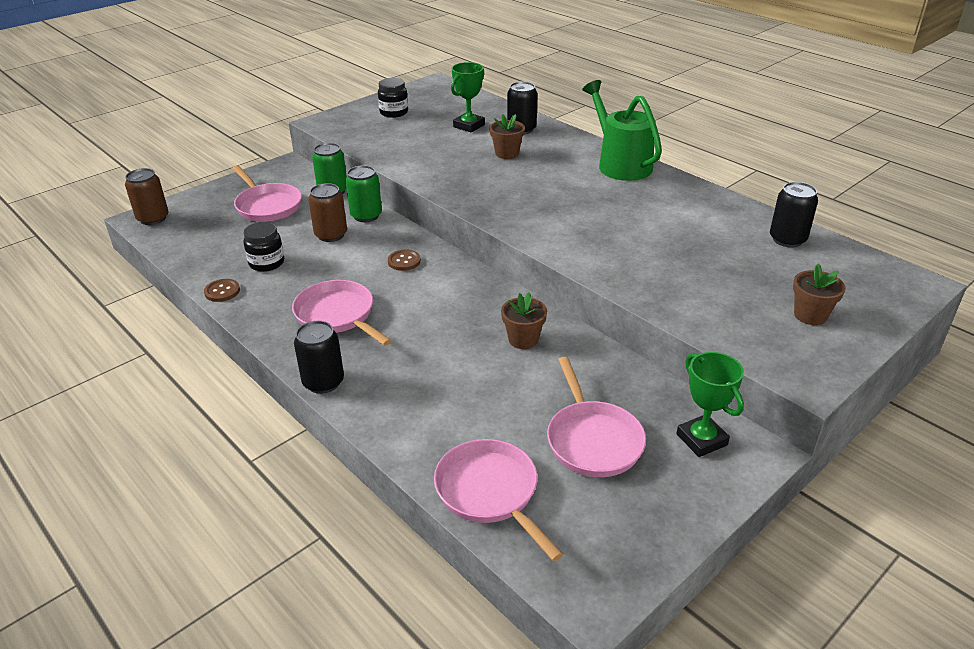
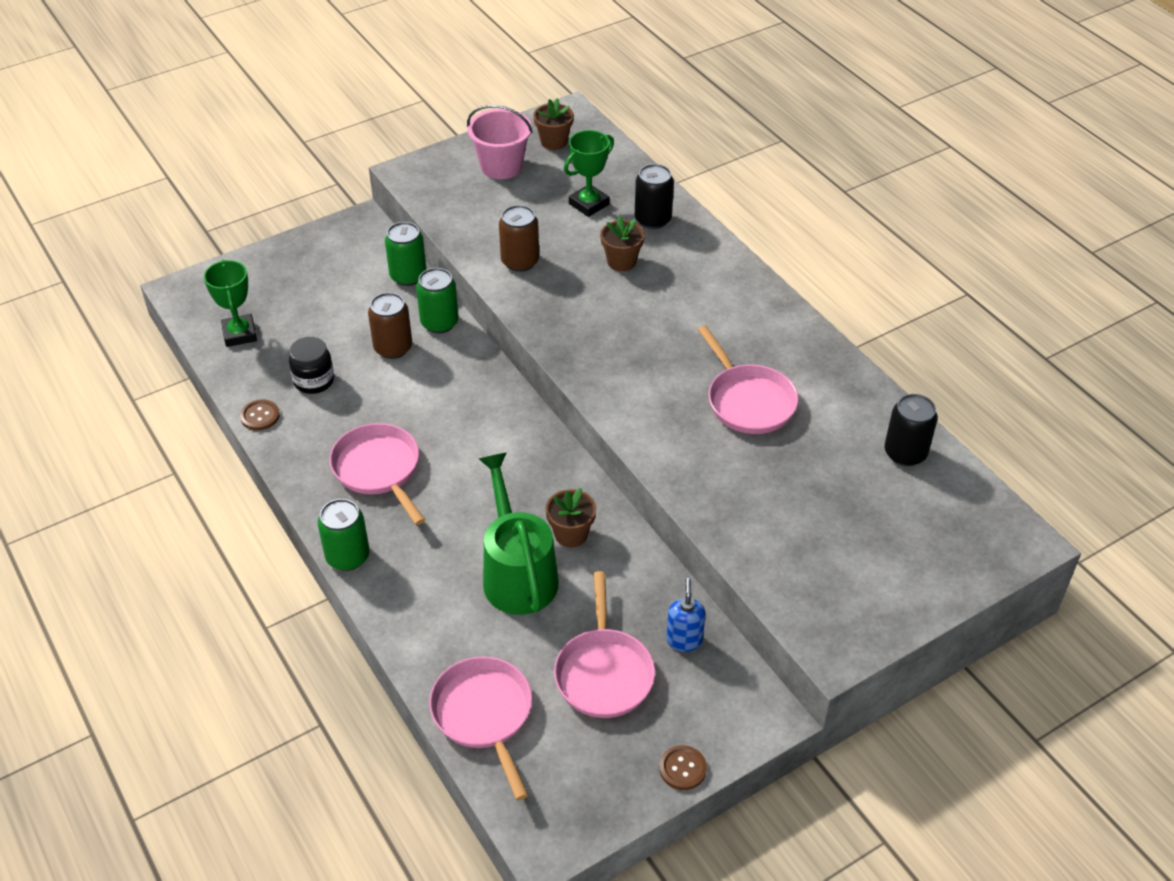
camera: 10 degrees right, 10 degrees up
brown can [125,168,169,225] -> brown can moved to [499,205,539,272]
pink pan [232,166,302,222] -> pink pan moved to [698,326,799,434]
black can [294,321,344,394] -> green can [318,499,370,571]
black jar [378,78,408,118] -> pink bucket [467,105,533,179]
brown button [388,250,421,271] -> brown button moved to [659,745,707,790]
green watering can [582,80,662,181] -> green watering can moved to [479,452,559,615]
green trophy [676,352,744,457] -> green trophy moved to [204,260,257,347]
brown flower pot [793,264,846,325] -> brown flower pot moved to [533,98,574,150]
none -> blue soap dispenser [666,578,706,652]

